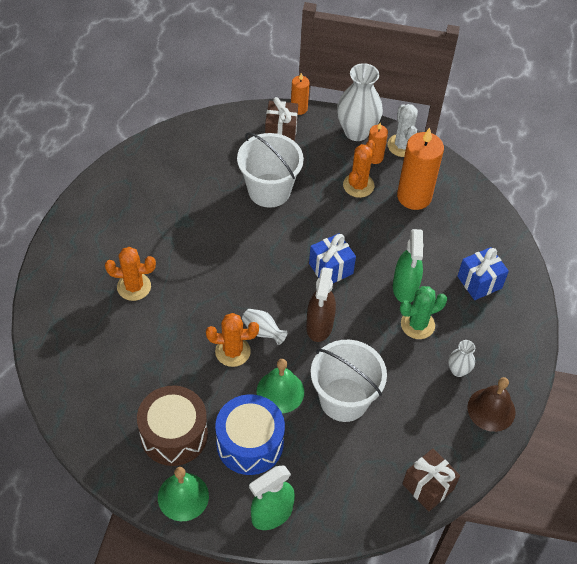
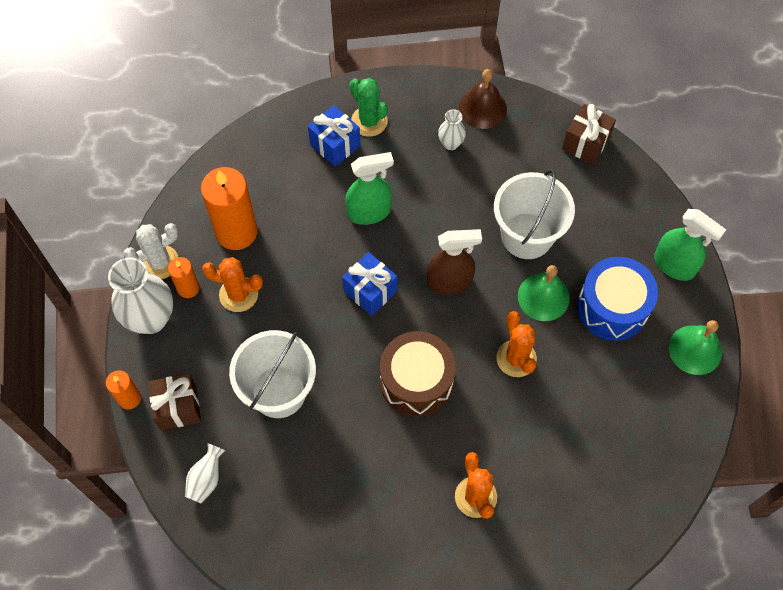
camera: 105 degrees left, 10 degrees up
brown drum [137,386,208,466] -> brown drum moved to [380,331,456,417]
white vase [242,309,287,345] -> white vase moved to [185,443,225,503]
green cactus [400,286,447,339] -> green cactus moved to [350,78,388,137]

